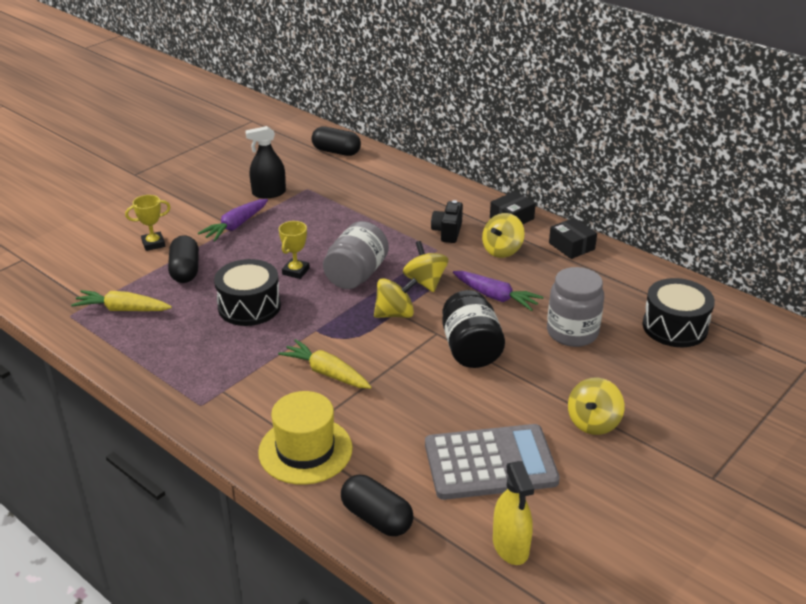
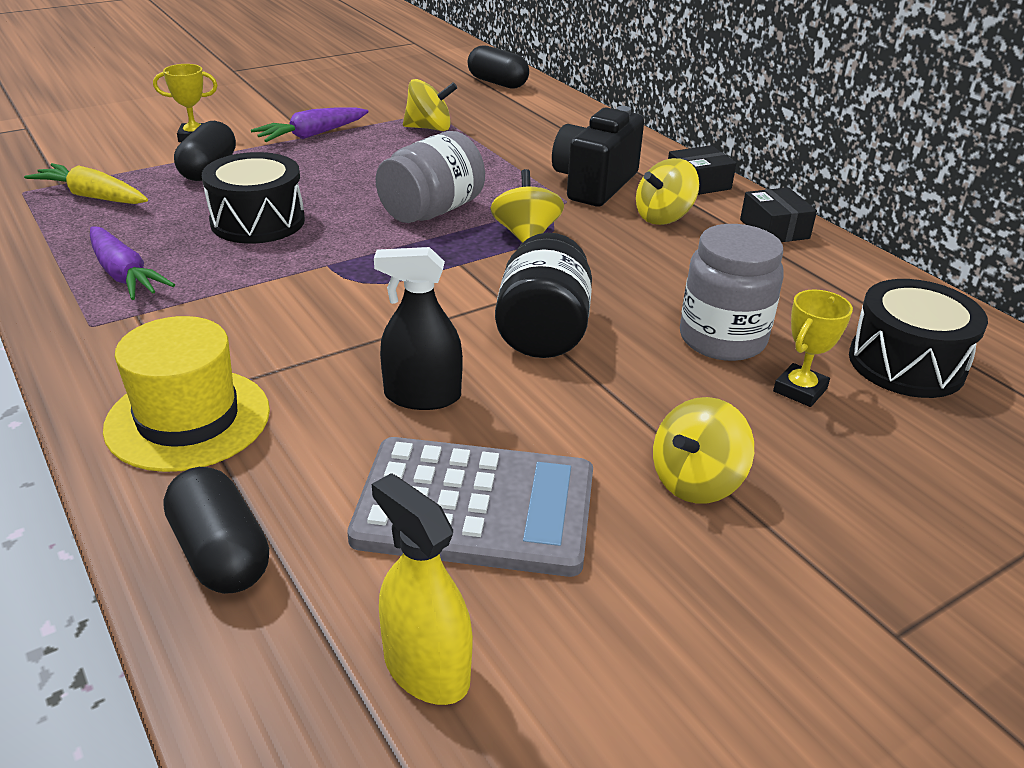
camera: 15 degrees right, 0 degrees up
black spray bottle [245,126,286,198] -> black spray bottle moved to [374,247,463,410]
yellow carrot [278,339,371,389] -> none
yellow trophy [279,221,310,279] -> yellow trophy moved to [773,290,853,407]
yellow spinning top [374,278,418,318] -> yellow spinning top moved to [403,79,457,131]
black camera [431,200,463,243] -> black camera [552,106,644,206], size x1.67
purple carrot [453,271,543,311] -> purple carrot moved to [90,226,175,300]
yellow spray bottle [493,461,534,565] -> yellow spray bottle turned 135 degrees clockwise [372,473,473,705]

